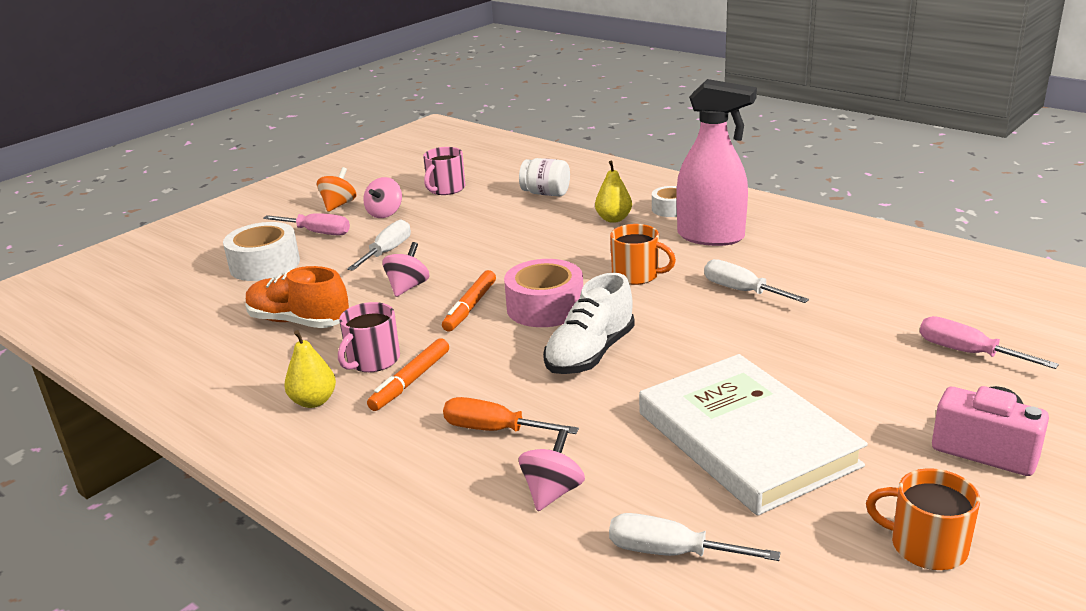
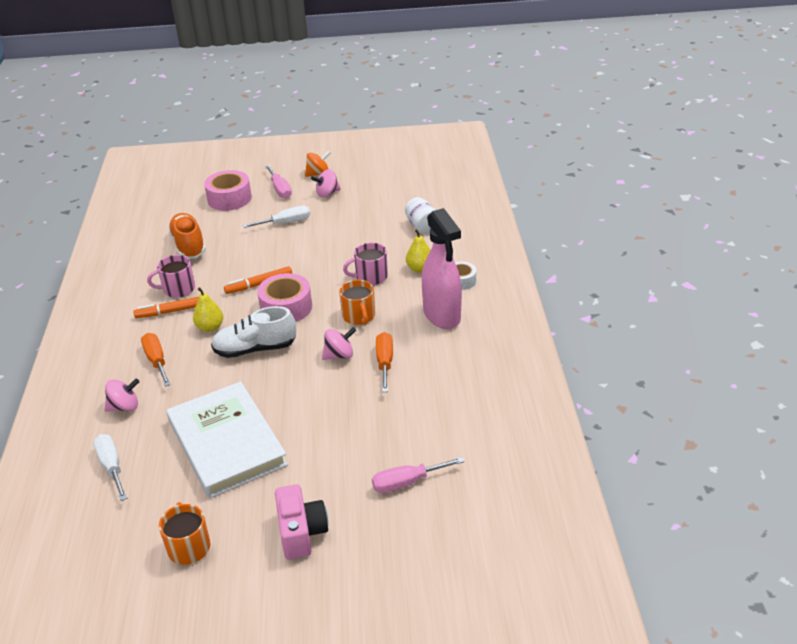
camera: 45 degrees right, 10 degrees up
white tape [223,222,300,281] -> pink tape [204,170,252,211]
yellow pear [284,330,336,408] -> yellow pear moved to [193,287,223,332]
pink spinning top [382,242,430,297] -> pink spinning top moved to [322,327,356,360]
pink mug [423,147,465,195] -> pink mug moved to [343,243,388,285]
white book [639,354,868,516] -> white book turned 45 degrees counterclockwise [166,382,288,498]
white screwdriver [704,259,809,303] -> orange screwdriver [376,332,393,392]
pink screwdriver [920,316,1059,369] -> pink screwdriver turned 105 degrees counterclockwise [372,457,465,493]

